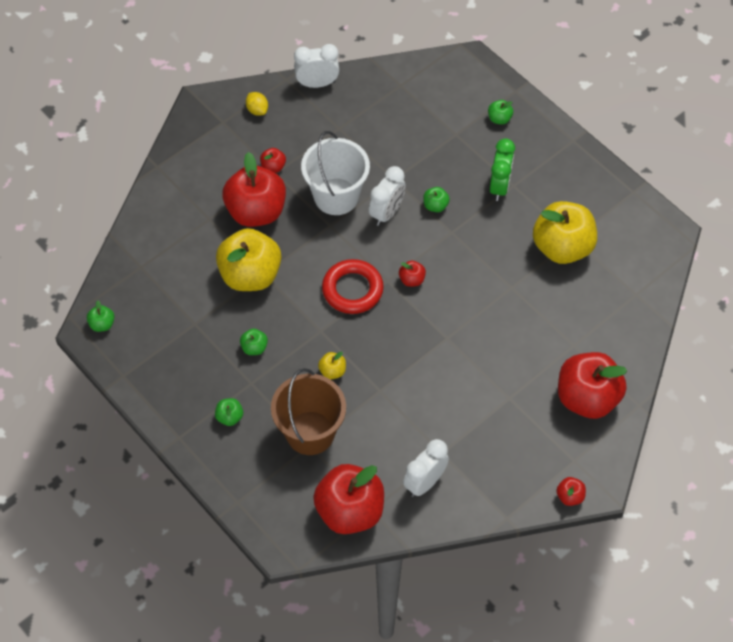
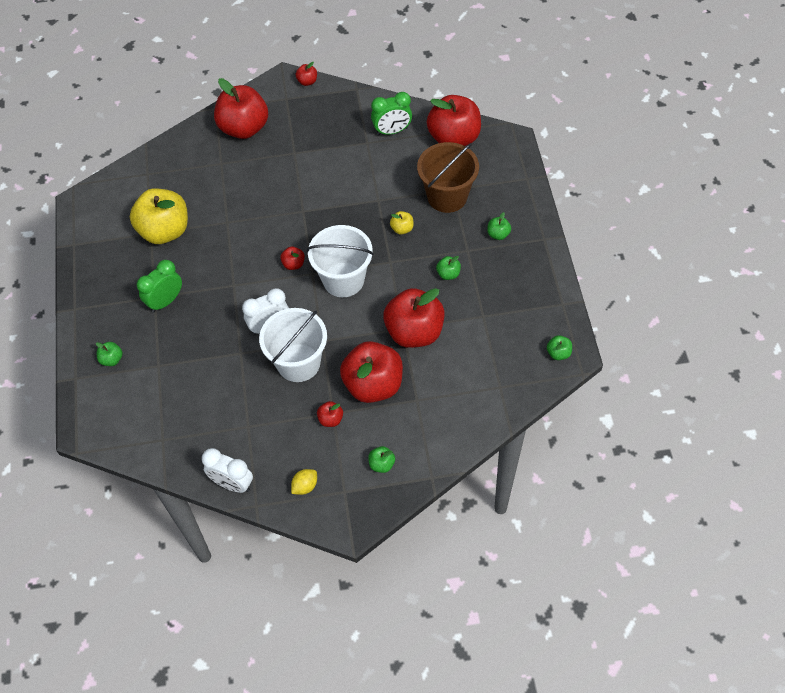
camera: 145 degrees left, 0 degrees up
yellow apple [216,228,281,291] -> red apple [383,288,445,348]
yellow lemon [246,92,268,116] -> yellow lemon turned 45 degrees clockwise [291,469,317,495]
red ring [322,259,384,314] -> white bucket [307,225,374,297]
white clock [403,439,449,497] -> green clock [371,92,412,135]
green apple [423,187,450,212] -> green apple moved to [368,446,395,473]

